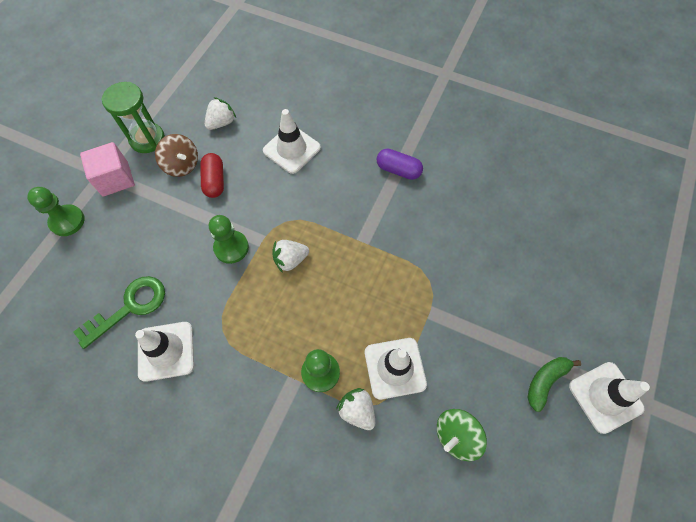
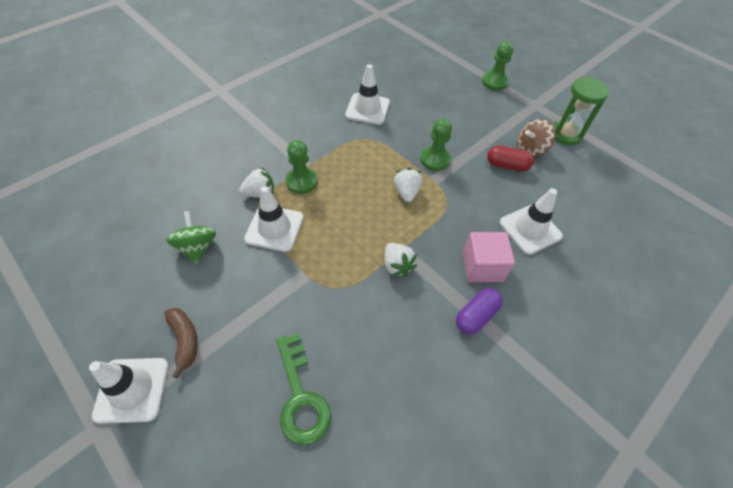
camera: 110 degrees right, 10 degrees down
green key [73,276,165,349] -> green key moved to [276,333,331,445]
pink cube [80,142,135,196] -> pink cube moved to [463,232,515,282]
white strawberry [205,97,236,130] -> white strawberry moved to [384,243,417,277]
green banana [527,357,581,412] -> brown banana [164,308,198,379]

